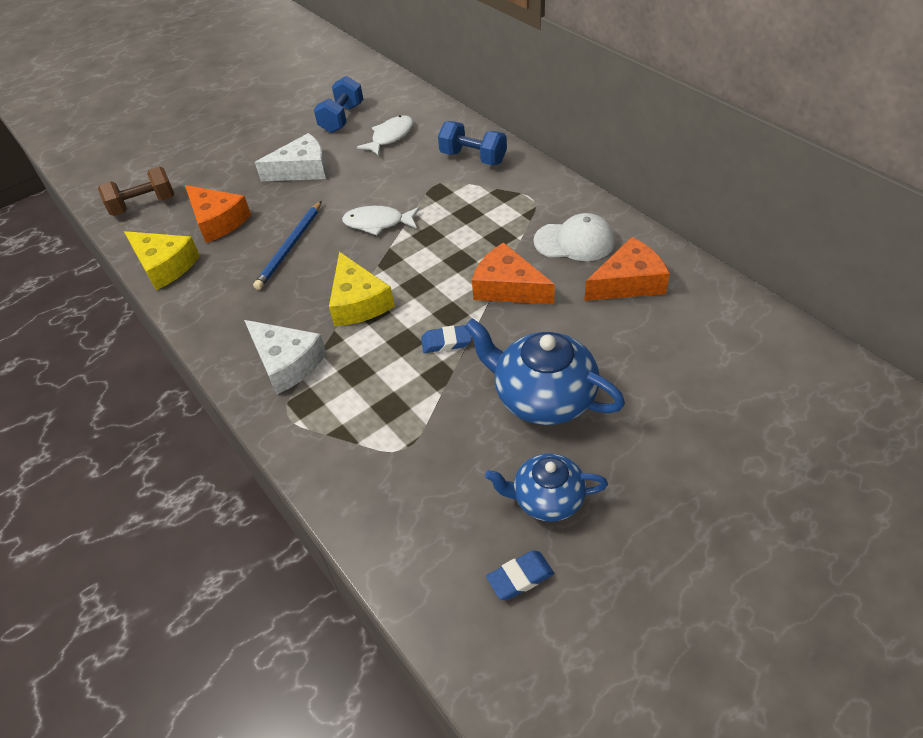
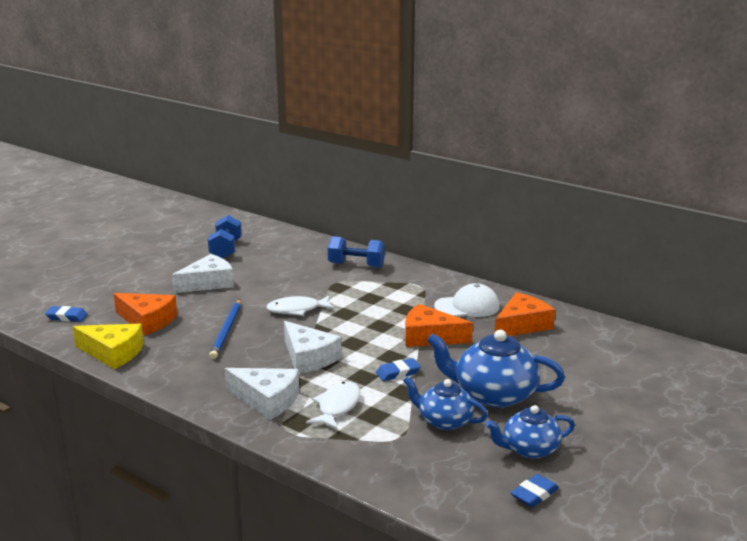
camera: 20 degrees left, 25 degrees down
brown dumbbell [98,167,174,216] -> blue eraser [45,306,88,322]
yellow cheese [329,252,394,326] -> white cheese [284,321,342,374]
white fish [357,115,413,156] -> white fish moved to [306,381,360,430]
none -> blue teapot [403,376,488,430]

